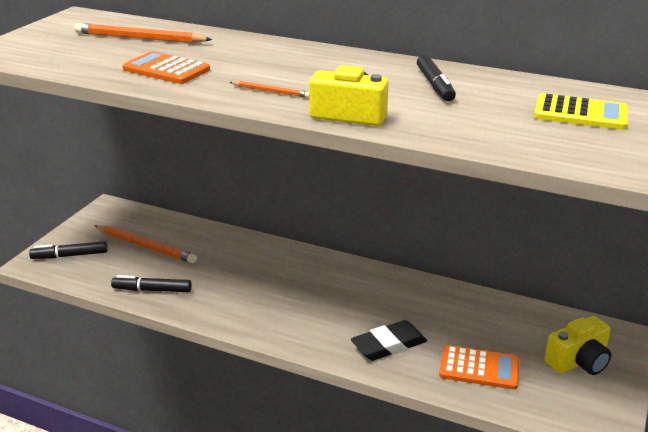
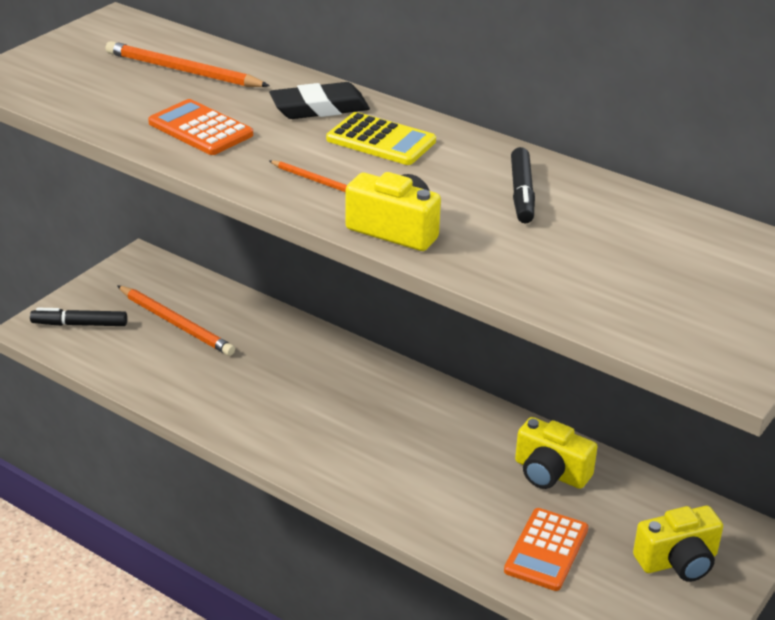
camera: 10 degrees right, 5 degrees up
black marker [111,275,192,292] -> none
black eraser [351,320,427,361] -> black eraser moved to [269,82,370,119]
orange calculator [439,345,519,390] -> orange calculator turned 90 degrees clockwise [504,508,588,591]
yellow calculator [534,94,628,130] -> yellow calculator moved to [326,112,436,165]
none -> yellow camera [515,417,597,489]

